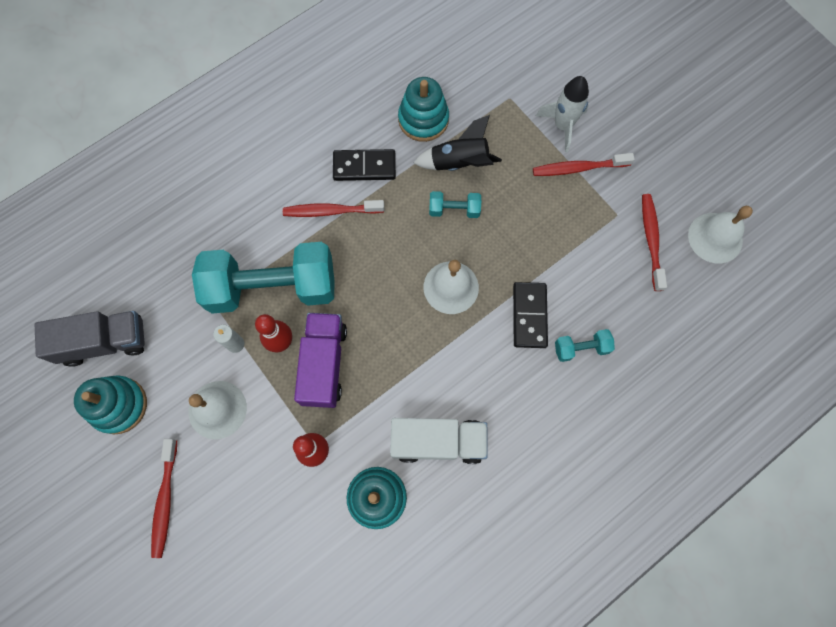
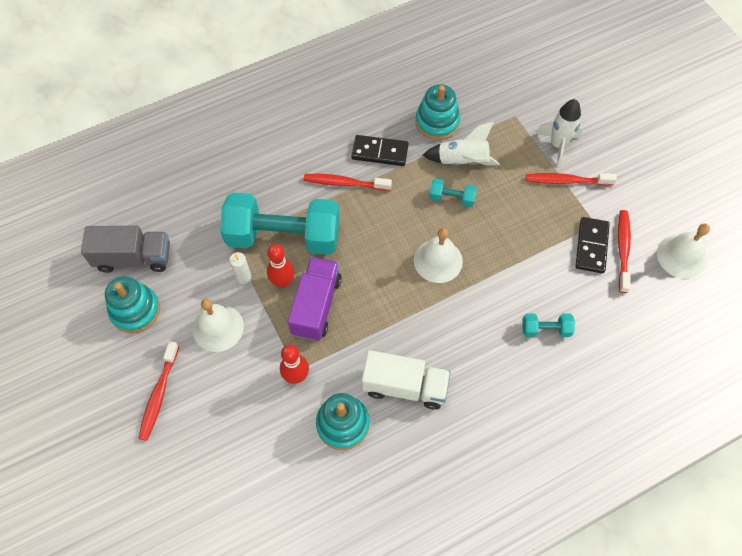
camera: 10 degrees right, 10 degrees down
black rocket [414,115,502,171] -> white rocket [423,122,500,166]
black domino [513,282,548,348] -> black domino moved to [575,217,610,273]

